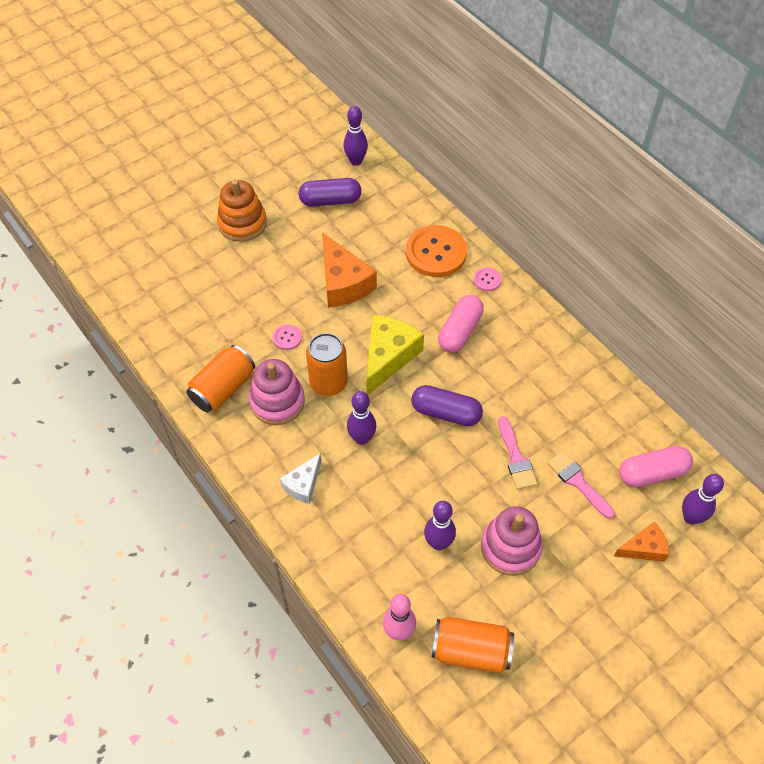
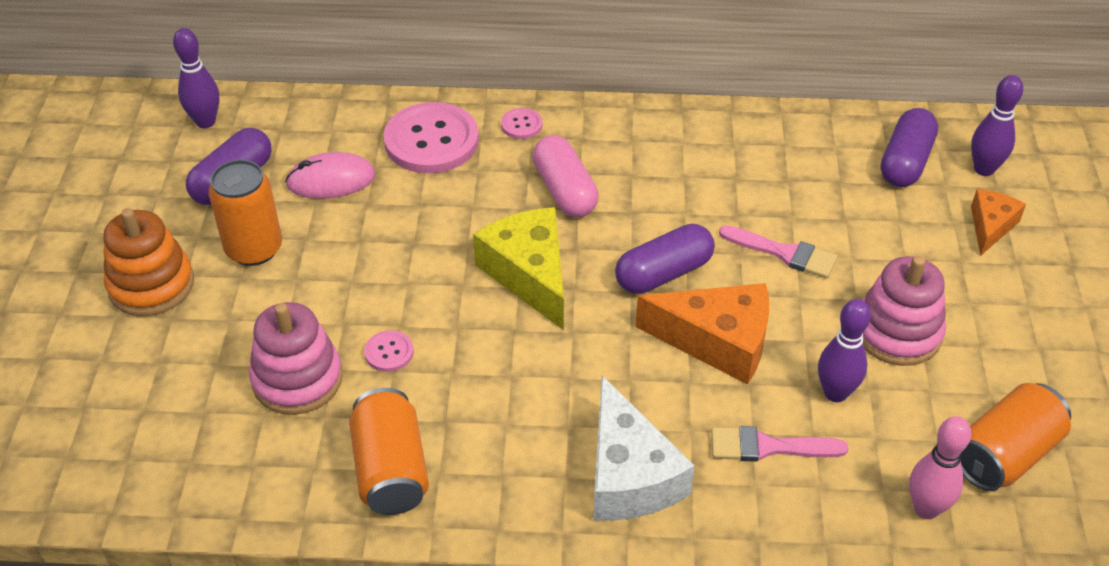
camera: 50 degrees left, 10 degrees down
pink stacking toy [249,359,305,425] -> pink stacking toy moved to [249,302,343,415]
white cheese [280,453,321,504] -> white cheese [593,376,695,521], size x1.74
orange can [306,333,348,396] -> orange can moved to [209,160,282,266]
orange cheese [322,232,377,308] -> orange cheese moved to [636,283,769,385]
purple bowling pin [347,391,376,445] -> none
orange button [406,225,467,277] -> pink button [383,102,479,173]
pink brush [547,451,615,519] -> pink brush moved to [711,426,849,462]
pink capsule [620,446,693,487] -> purple capsule [881,108,938,187]
none -> pink mouse [285,152,376,199]

